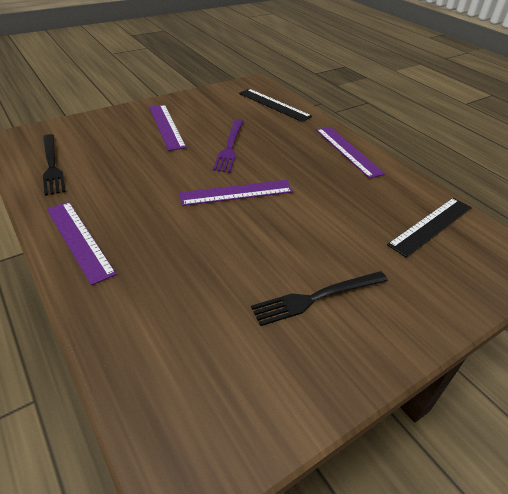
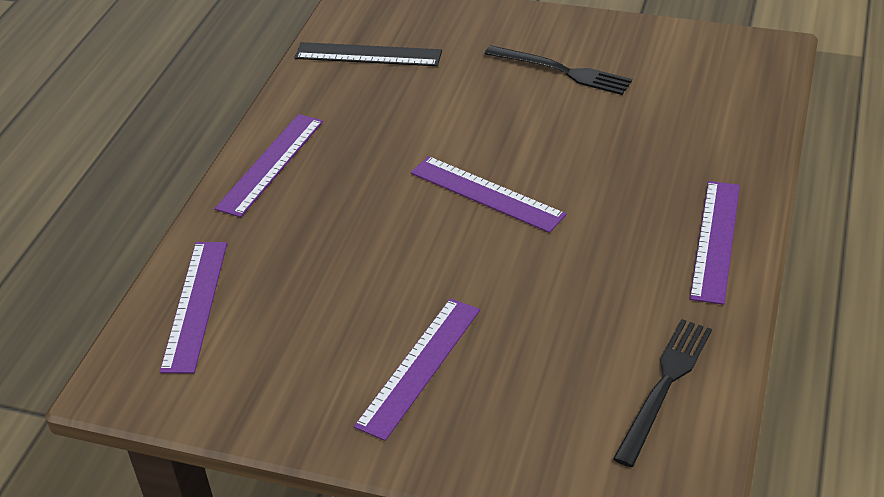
camera: 125 degrees left, 0 degrees up
purple fork [213,119,243,173] -> none
black ruler [239,89,312,122] -> purple ruler [160,242,227,373]

